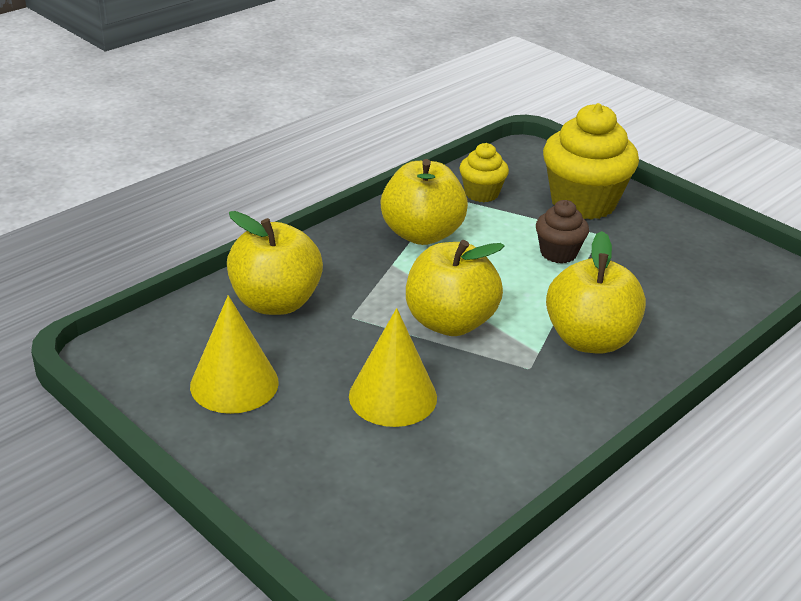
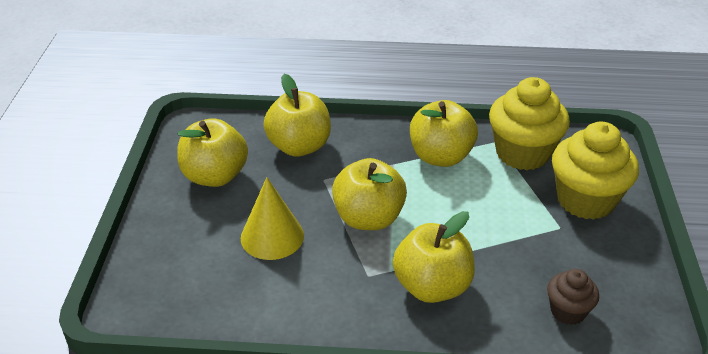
camera: 50 degrees right, 5 degrees up
yellow cone [190,295,279,414] -> yellow apple [177,118,248,187]
yellow cupcake [459,143,509,202] -> yellow cupcake [489,77,570,170], size x1.89
brown cupcake [536,200,589,264] -> brown cupcake moved to [547,269,599,325]

